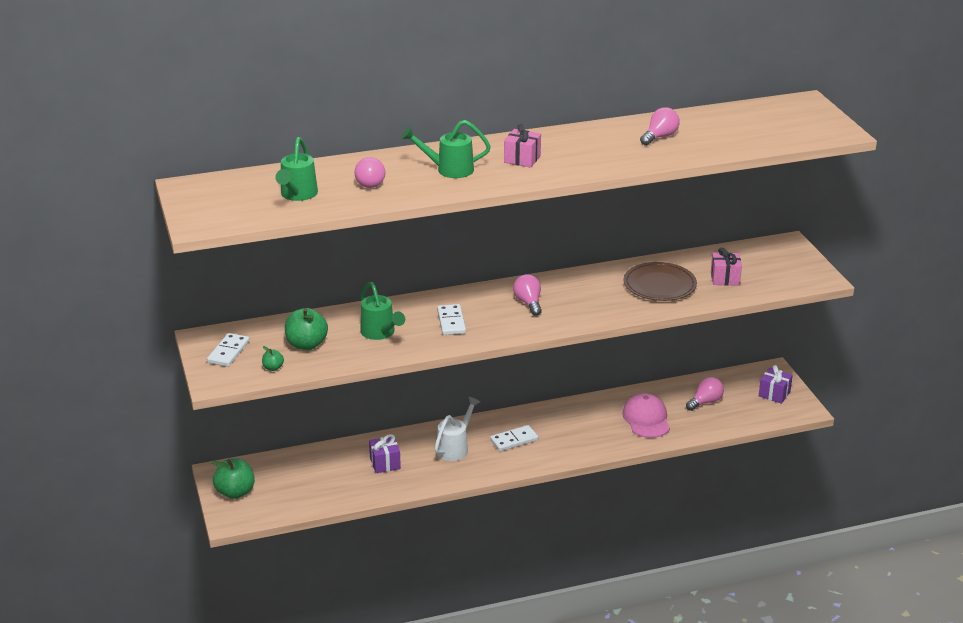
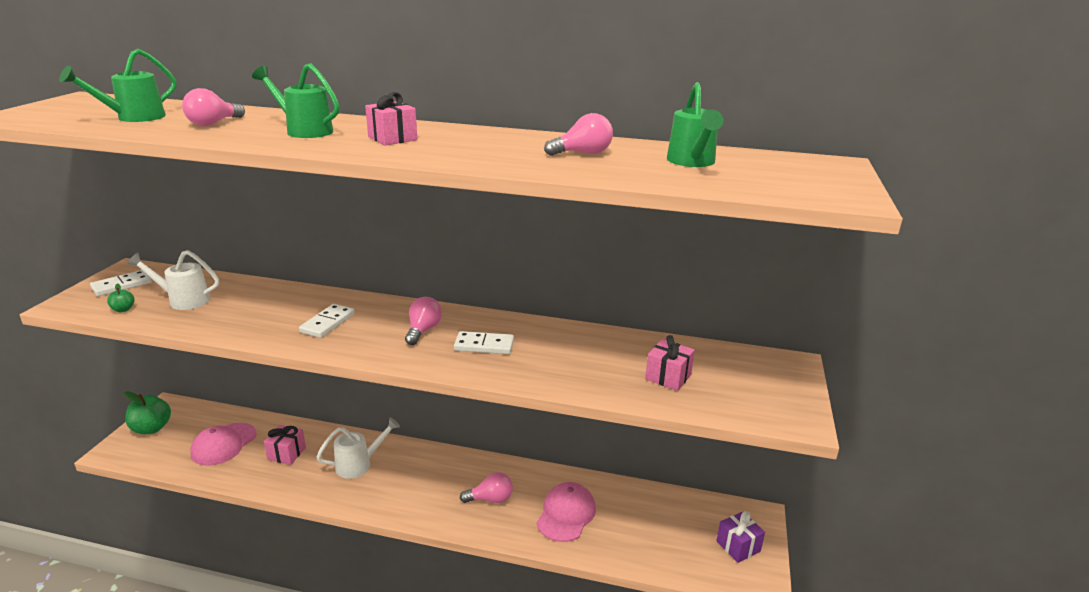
camera: 30 degrees right, 5 degrees down
green apple [285,308,328,350] -> white watering can [127,250,219,310]
green watering can [360,282,405,340] -> green watering can moved to [667,82,724,167]
purple gift [369,434,401,473] -> pink gift [264,425,306,465]
white domino [490,425,538,451] -> white domino moved to [454,331,514,354]
brown plate [623,262,697,301] -> none
pink light bulb [686,377,724,411] -> pink light bulb moved to [460,472,513,503]
none -> pink cap [190,423,257,466]

